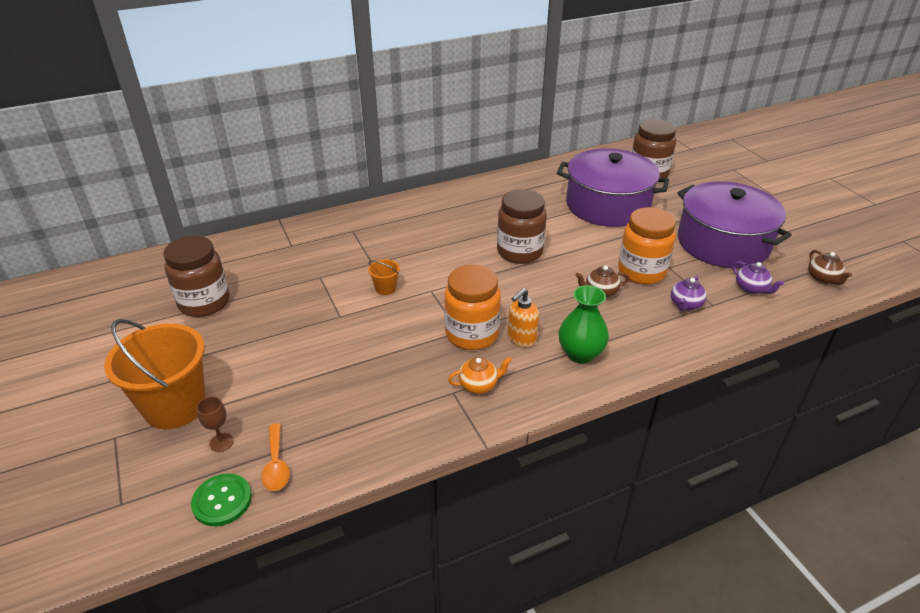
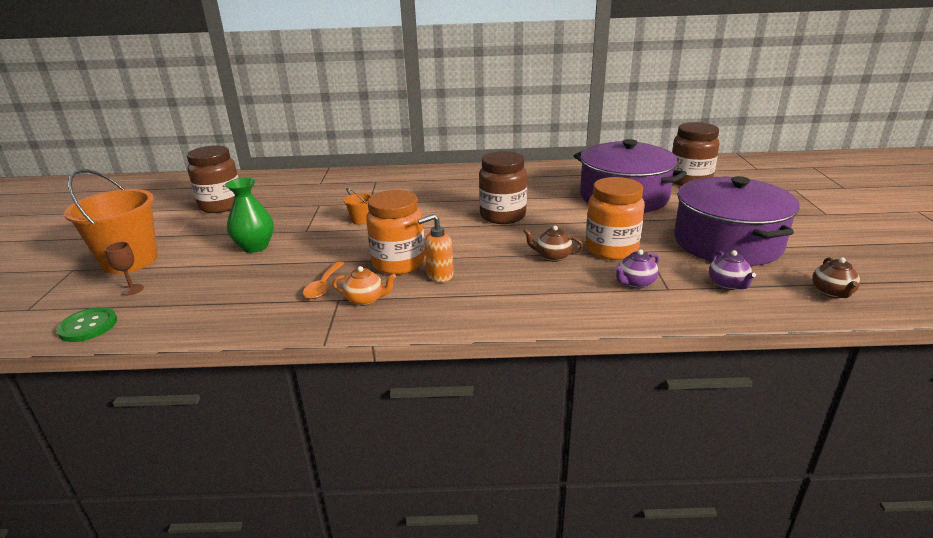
camera: 25 degrees right, 10 degrees down
orange spoon [261,423,290,491] -> orange spoon moved to [303,262,345,299]
green vase [558,285,609,364] -> green vase moved to [225,178,274,253]

